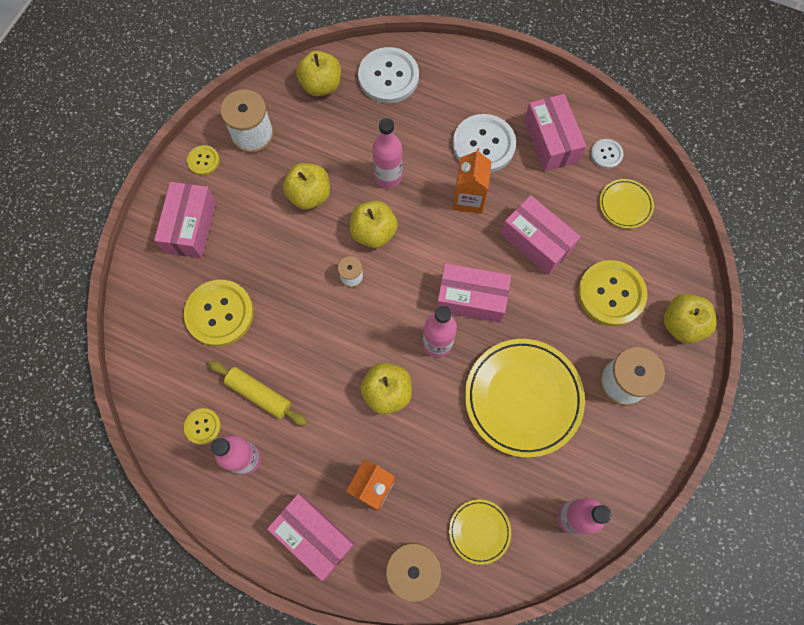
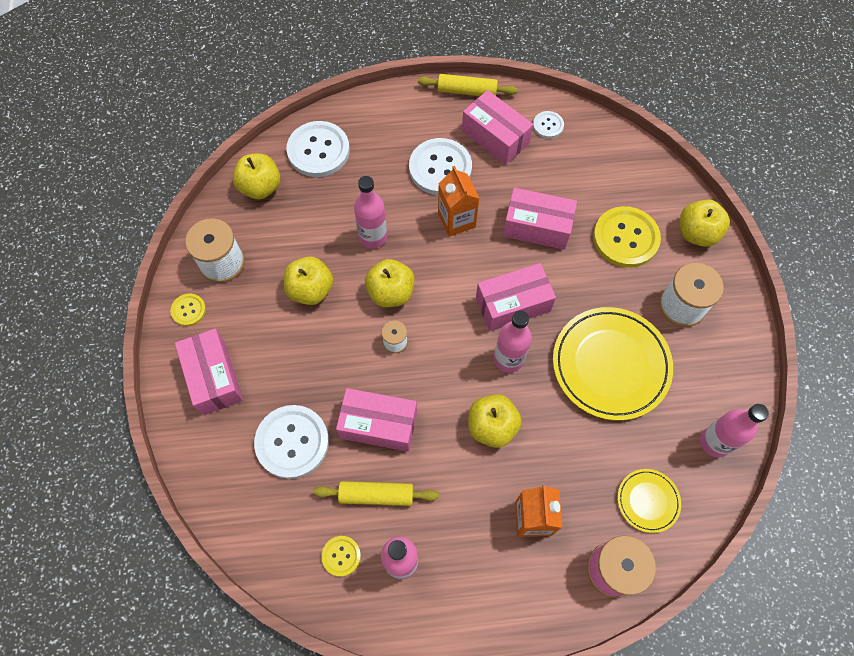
camera: 30 degrees left, 5 degrees down
yellow button [184,280,254,346] -> white button [254,405,329,479]
pink box [267,494,355,581] -> pink box moved to [336,388,417,452]
yellow plate [599,179,654,229] -> none
none -> yellow rolling pin [418,74,518,96]

